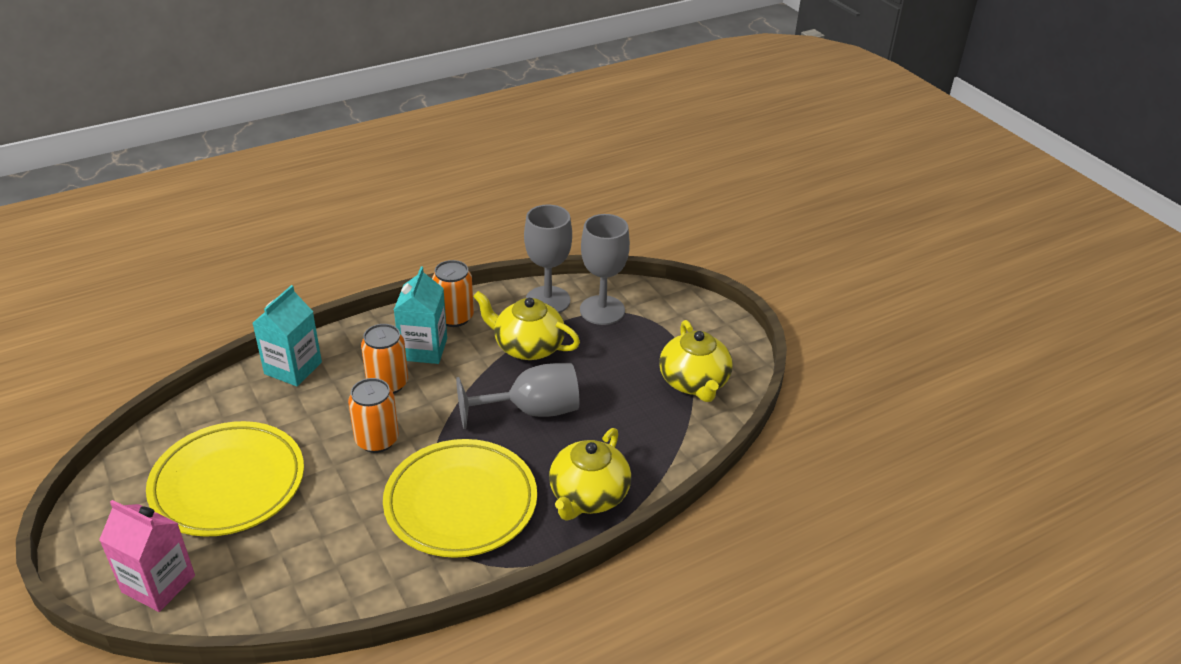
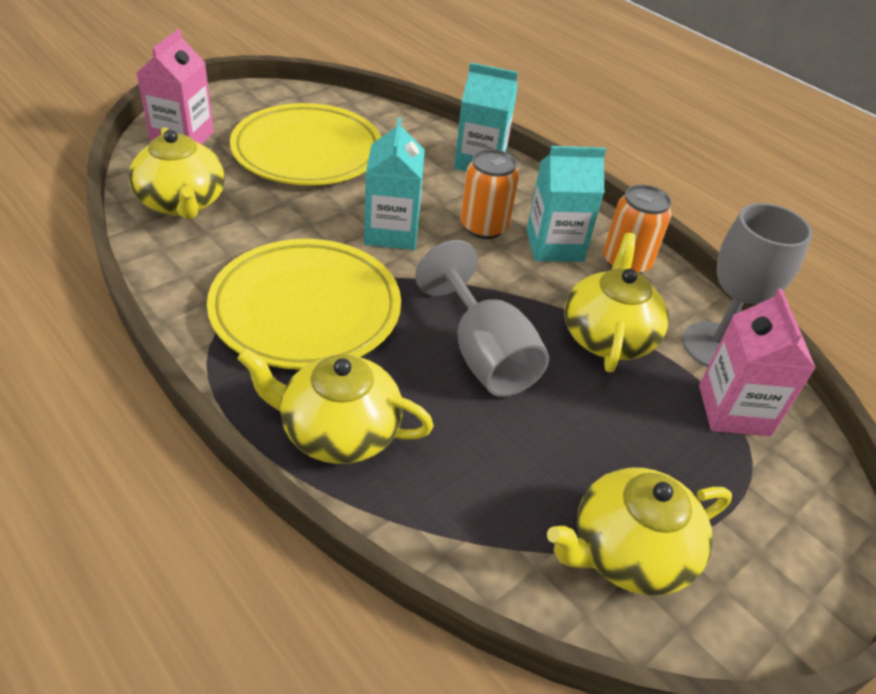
camera: 75 degrees right, 5 degrees up
orange can [348,378,399,453] -> turquoise carton [364,117,425,250]
grey goblet [580,214,630,325] -> pink carton [699,289,816,436]
none -> yellow teapot [129,127,225,219]

